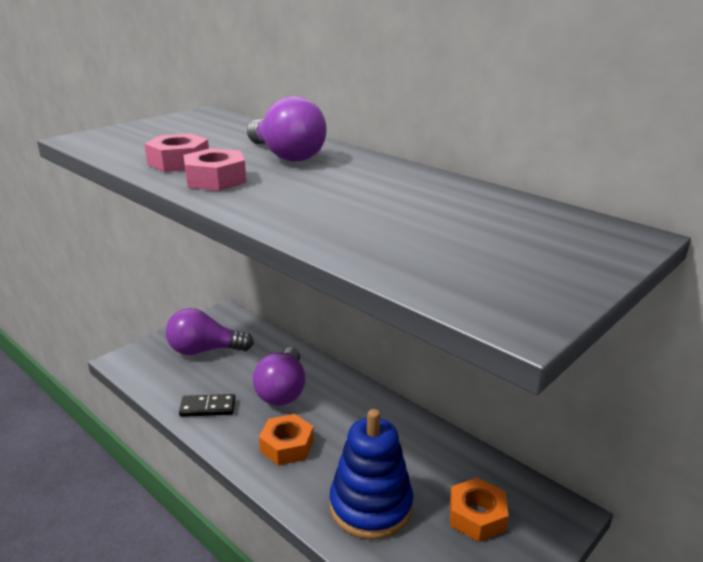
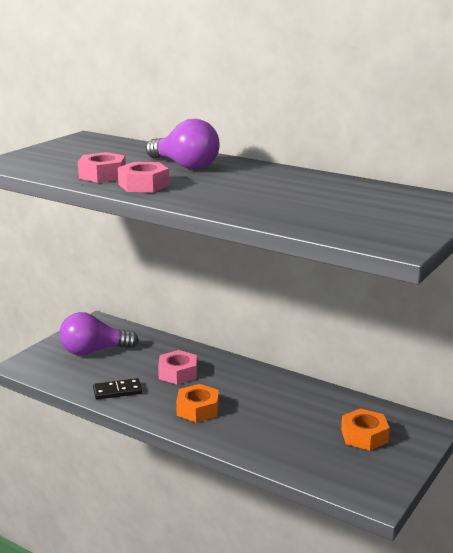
camera: 10 degrees left, 5 degrees down
purple light bulb [253,347,306,406] -> pink nut [158,350,197,385]
blue stacking toy [330,409,413,540] -> none

